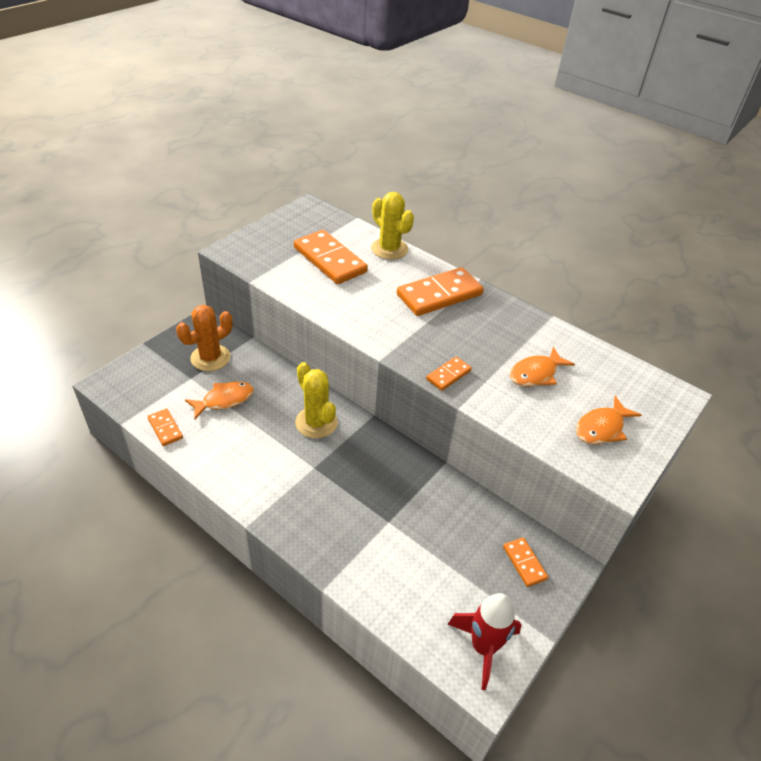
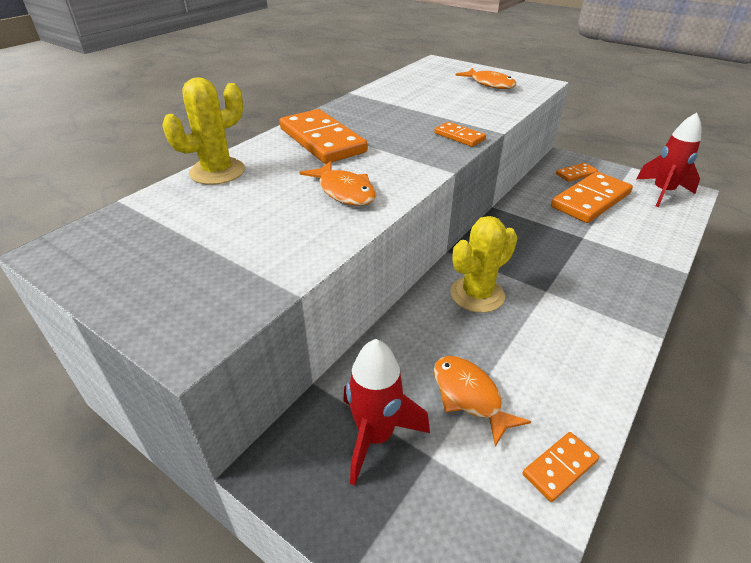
camera: 90 degrees left, 5 degrees down
orange cactus [176,305,232,371] -> red rocket [343,339,430,486]
orange domino [294,230,368,284] -> orange domino moved to [551,172,633,223]
orange fish [510,347,575,387] -> orange fish moved to [300,161,376,206]

